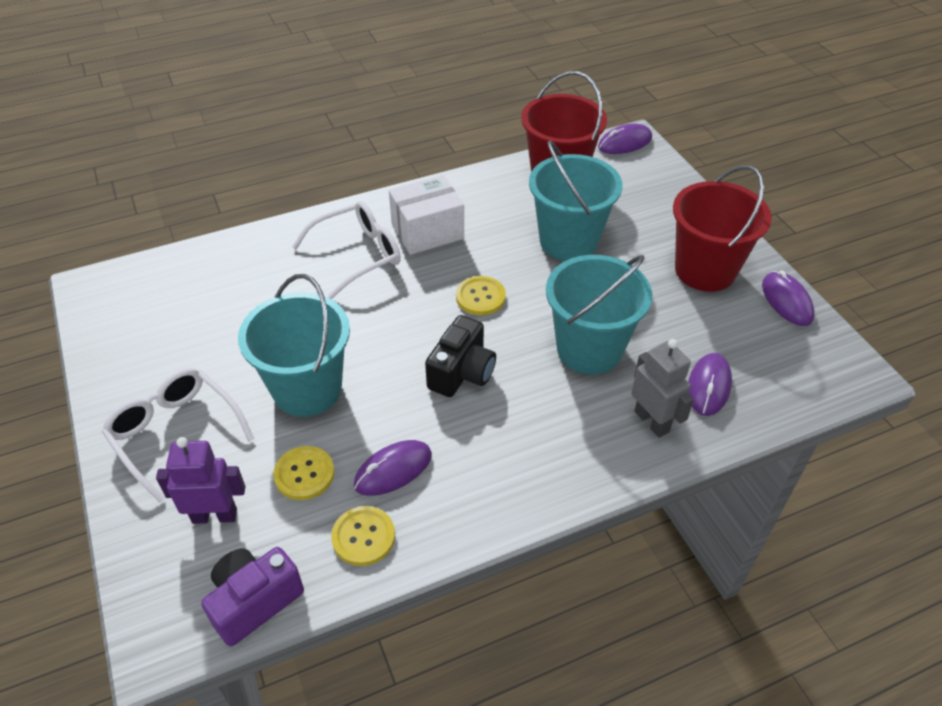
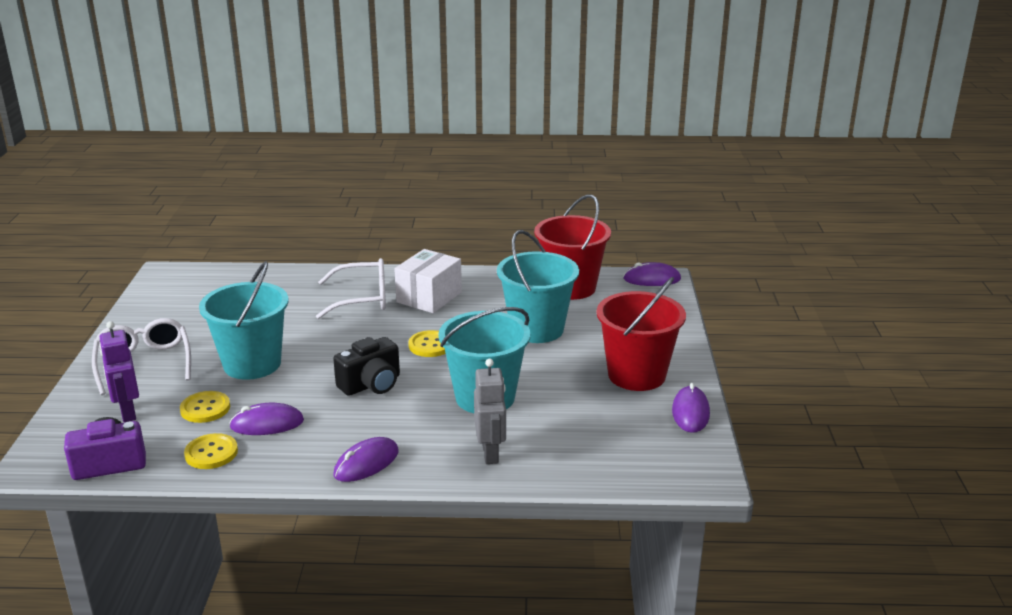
camera: 25 degrees right, 20 degrees down
purple robot [156,437,245,524] -> purple robot turned 135 degrees counterclockwise [99,321,139,422]
white box [389,175,464,255] -> white box turned 60 degrees counterclockwise [394,249,462,313]
purple mouse [688,353,732,416] -> purple mouse moved to [334,437,399,482]

